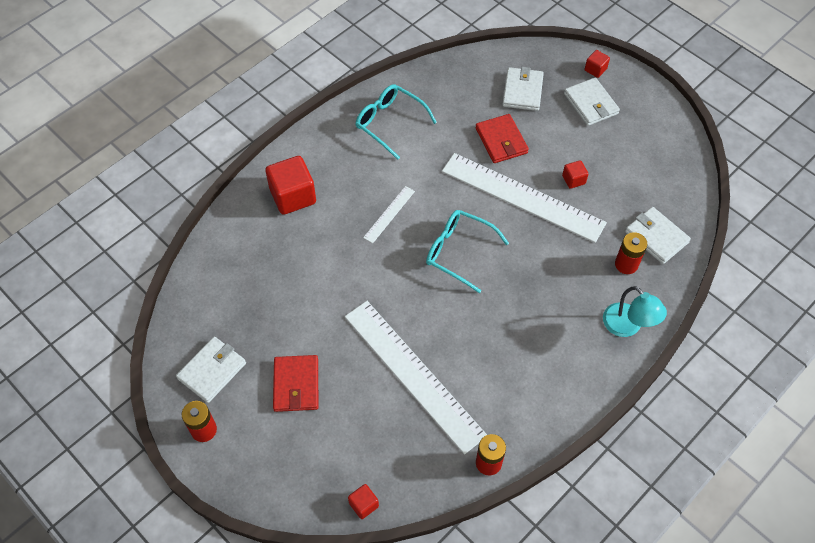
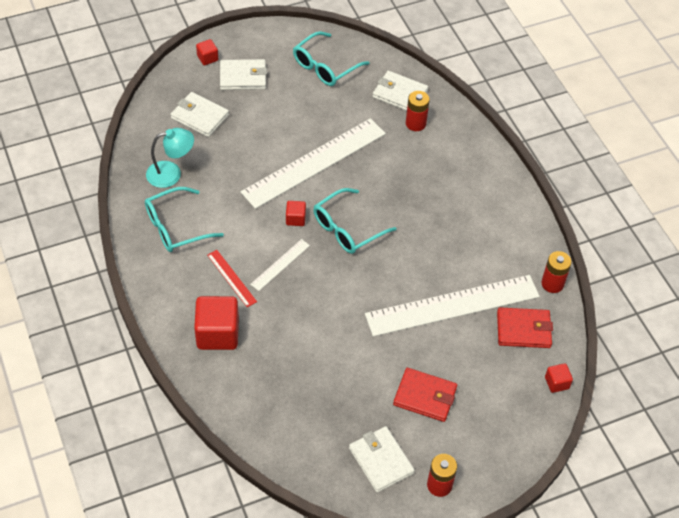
camera: 70 degrees left, 5 degrees down
white ruler [363,186,415,243] -> white ruler turned 75 degrees clockwise [250,239,310,291]
red wallet [475,114,529,163] -> red wallet moved to [497,307,553,348]
red cube [562,160,588,189] -> red cube moved to [286,201,306,226]
turquoise lamp [603,286,667,337] -> turquoise lamp moved to [146,128,194,188]
white wallet [625,207,691,264] -> white wallet turned 45 degrees clockwise [373,71,428,111]
none -> red ruler [207,250,257,307]
none -> turquoise glasses [293,31,369,86]

